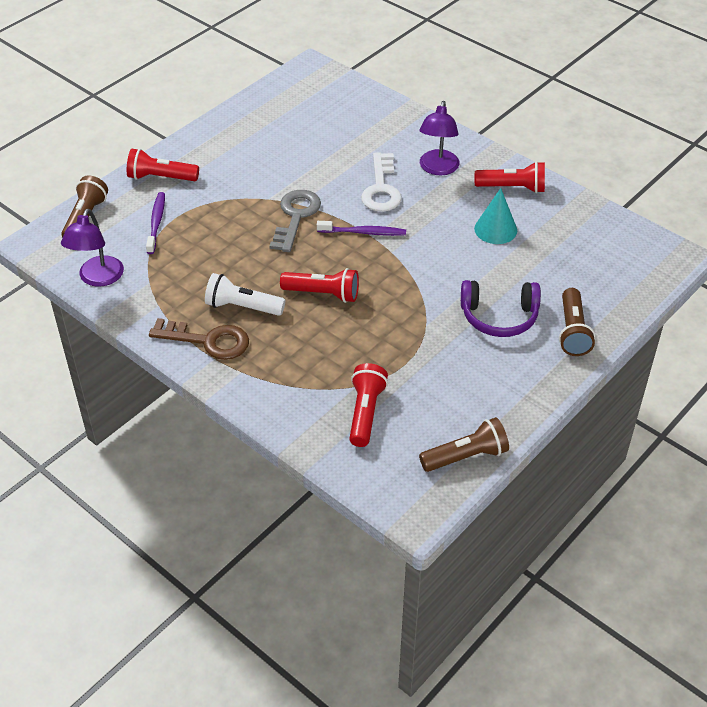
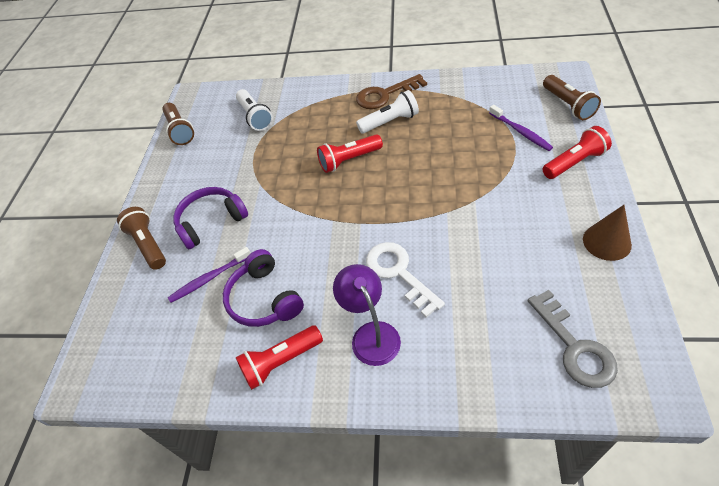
camera: 150 degrees right, 5 degrees up
purple lamp [61,209,124,287] -> none
grey key [269,190,321,252] -> grey key moved to [528,290,618,388]
purple toothbrush [317,221,406,236] -> purple toothbrush moved to [168,247,251,303]
red flashlight [349,363,388,447] -> white flashlight [236,89,273,131]
brown flashlight [419,417,509,472] -> brown flashlight turned 60 degrees counterclockwise [162,103,194,145]
turquoise cone [474,188,517,244] -> purple headphones [223,249,304,327]
none -> brown cone [583,205,632,261]

